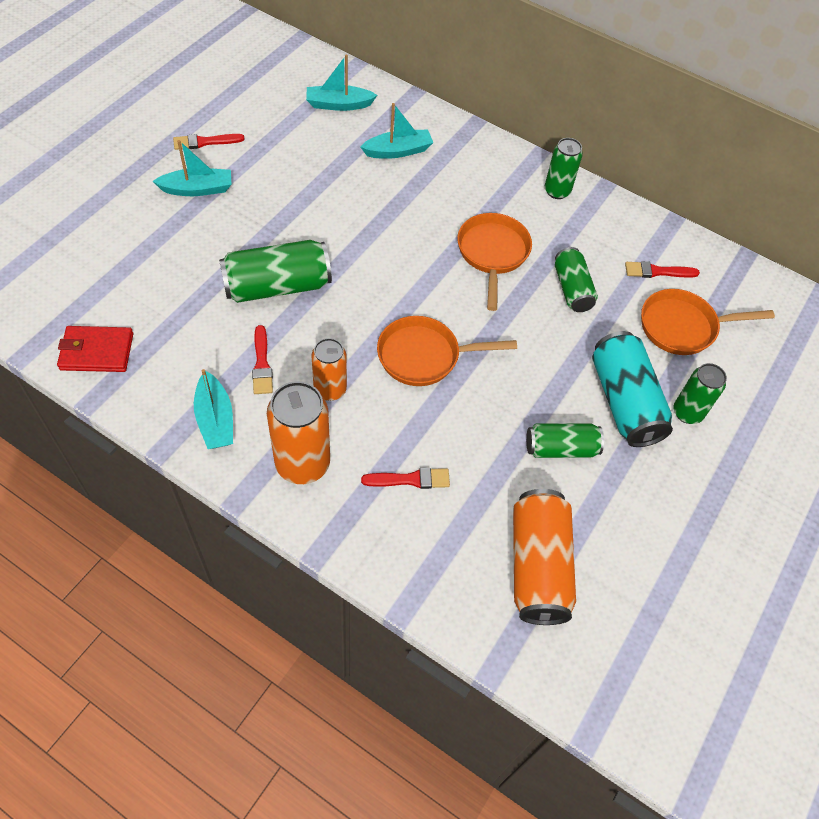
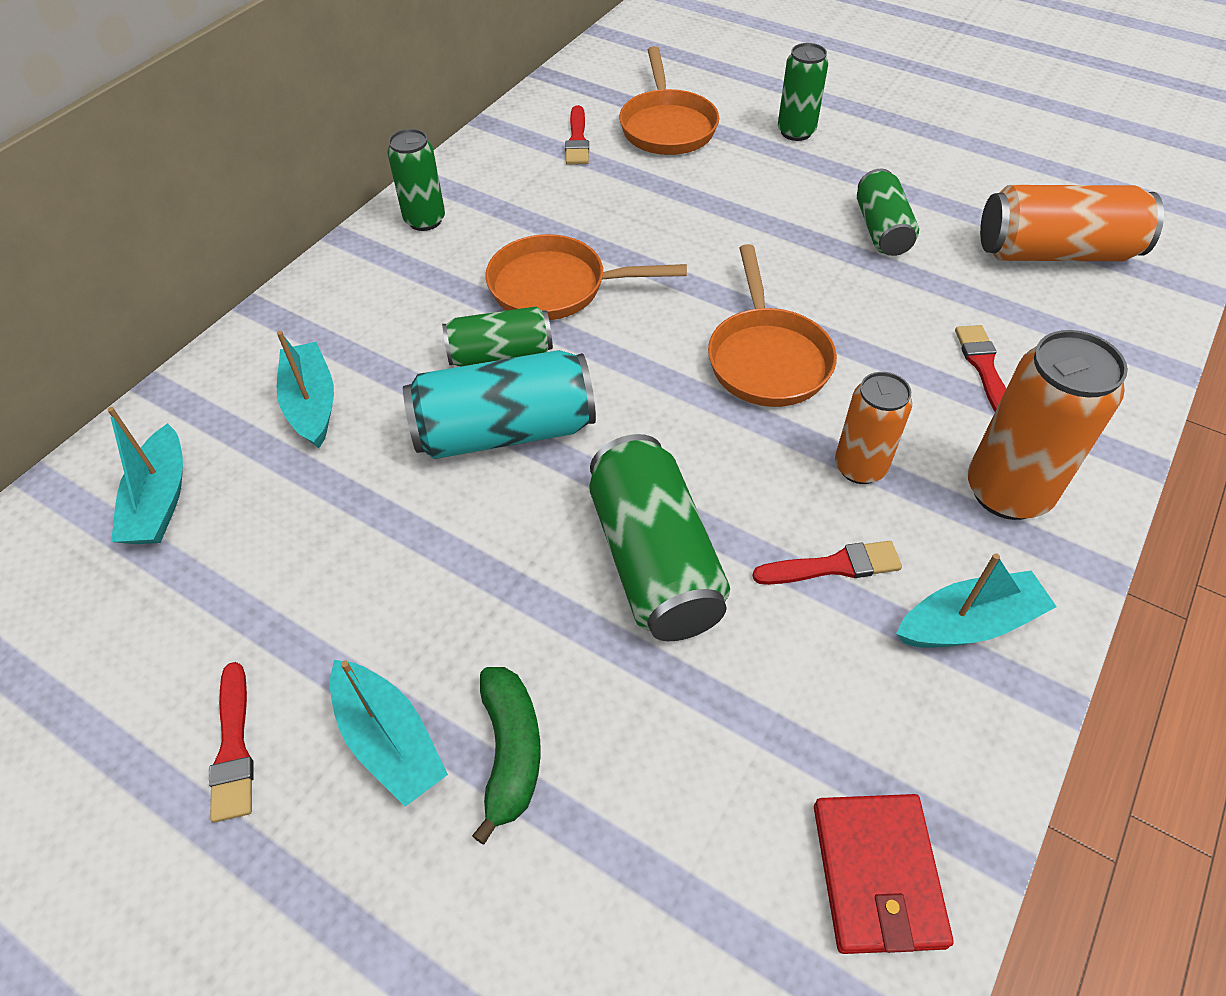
camera: 85 degrees left, 5 degrees down
turquoise boat [153,140,232,196] -> turquoise boat turned 150 degrees clockwise [330,660,448,807]
green can [555,247,598,312] -> green can moved to [442,306,553,367]
turquoise can [592,331,673,447] -> turquoise can moved to [403,350,596,459]
none -> green banana [472,667,541,844]

